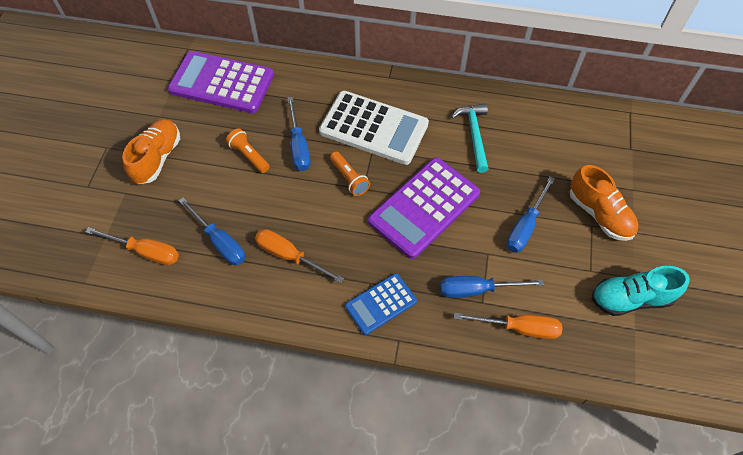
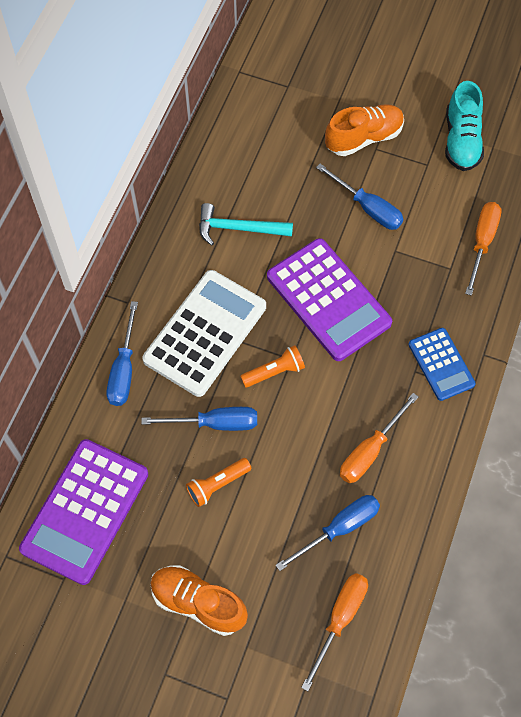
camera: 80 degrees left, 5 degrees up
blue screwdriver [440,276,544,298] -> blue screwdriver moved to [107,301,138,406]

